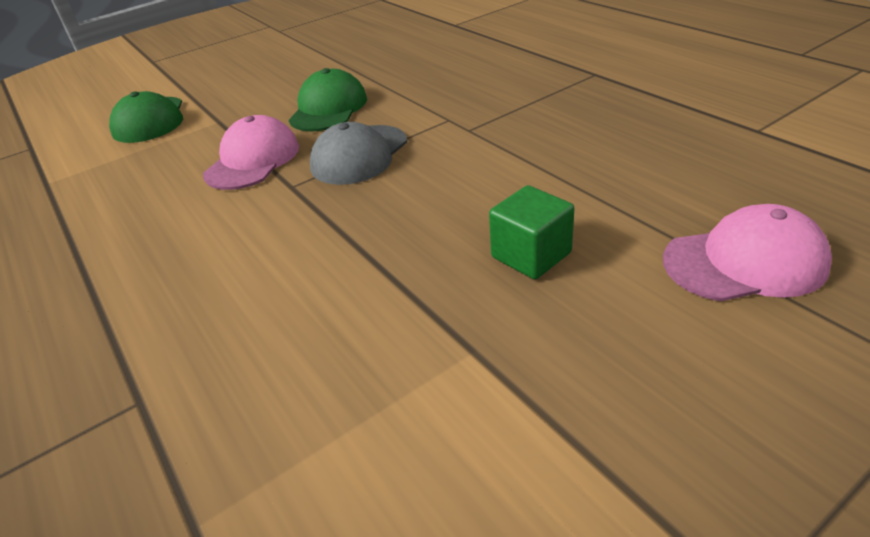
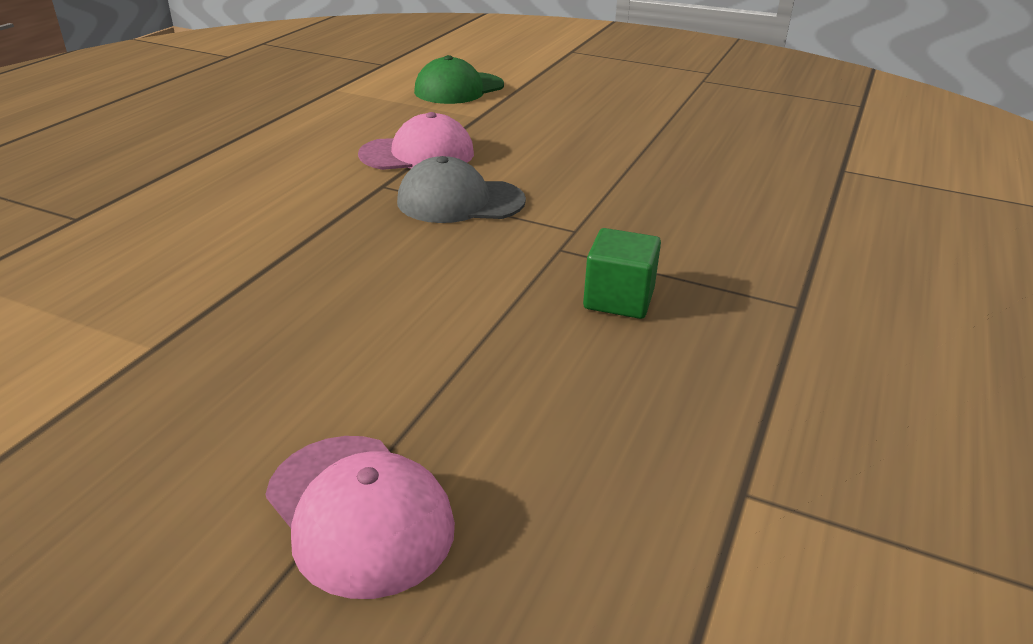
camera: 55 degrees right, 5 degrees down
green cap [289,68,367,132] -> none
green cube [489,185,574,279] -> green cube moved to [583,228,661,319]

